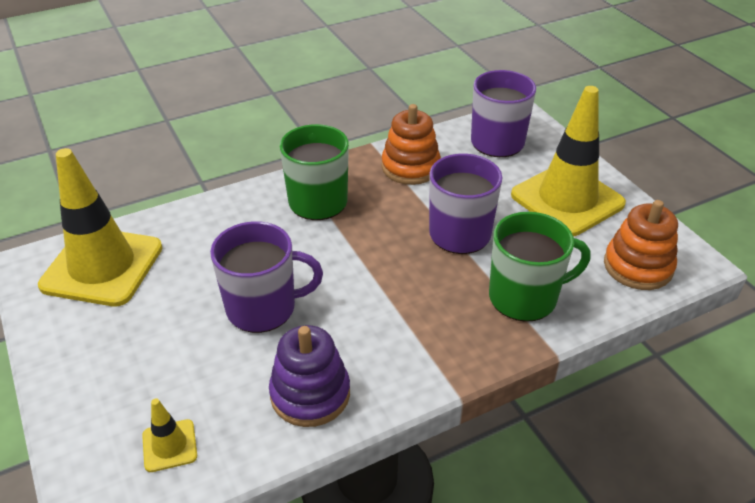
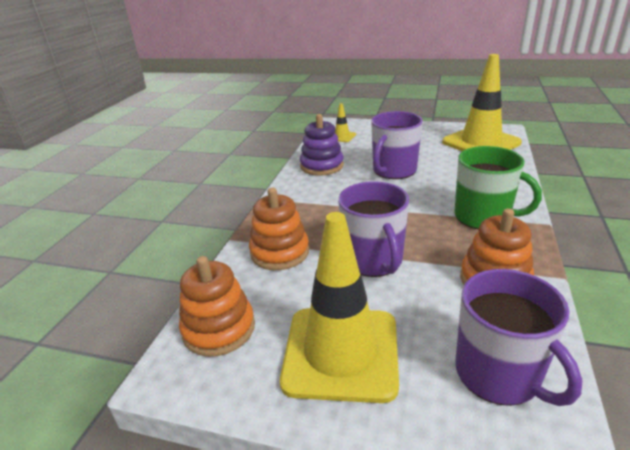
camera: 135 degrees right, 10 degrees down
green mug [489,212,590,322] -> orange stacking toy [249,188,309,270]

